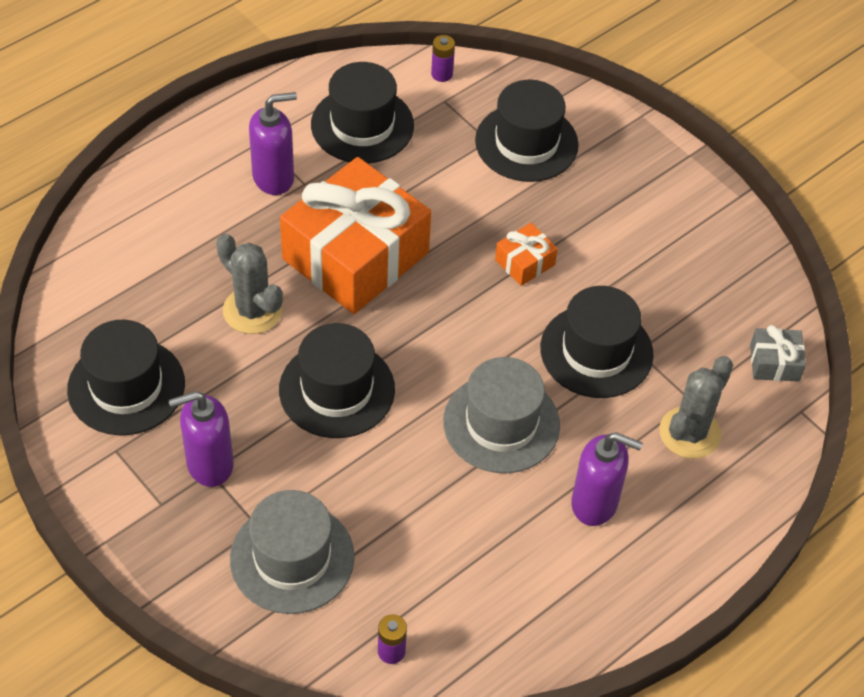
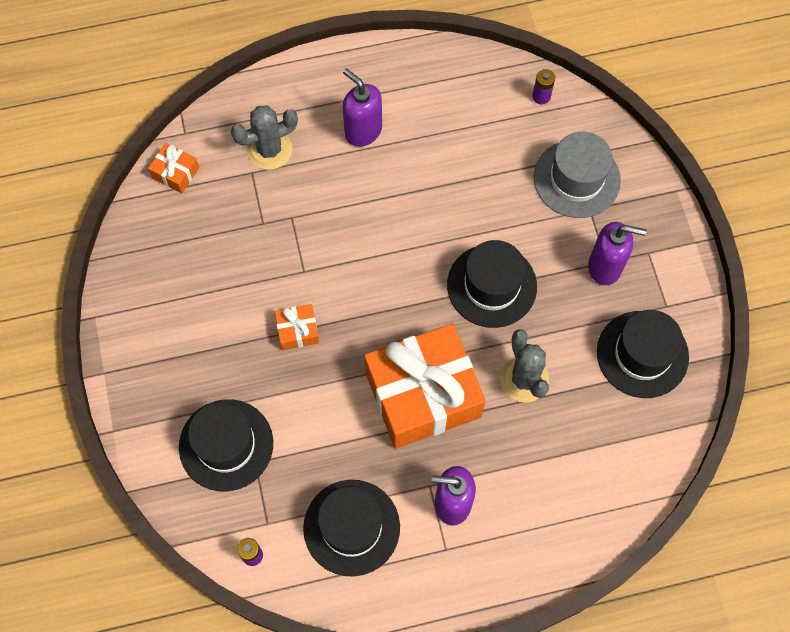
camera: 150 degrees left, 15 degrees up
grey hat [443,357,560,473] -> none
black hat [540,286,653,398] -> none
grey gift [750,325,806,382] -> orange gift [148,143,199,193]

